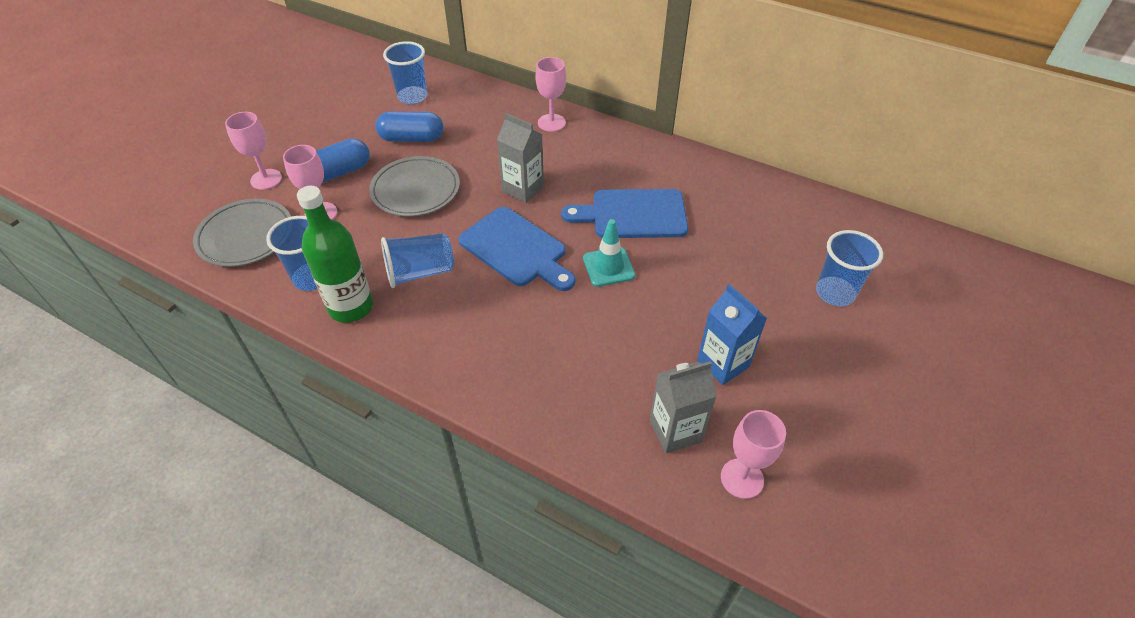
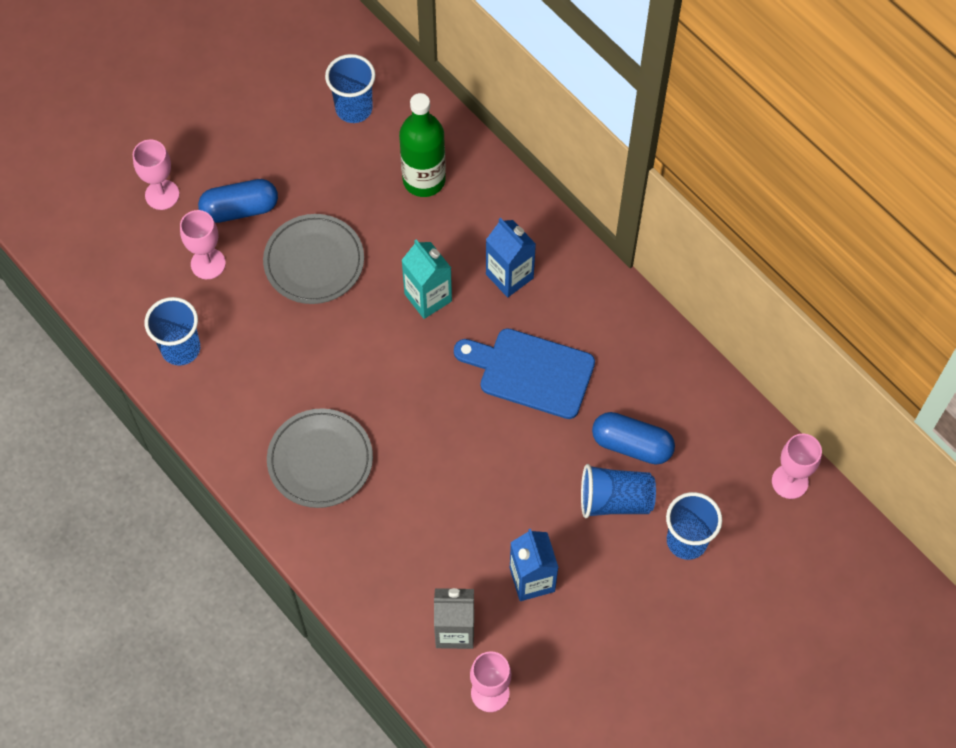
camera: 20 degrees right, 15 degrees up
grey plate [193,199,291,267] -> grey plate moved to [267,408,373,508]
green bottle [297,186,373,323] -> green bottle moved to [399,93,446,197]
blue capsule [375,111,443,142] -> blue capsule moved to [592,412,675,465]
blue cup [381,233,454,288] -> blue cup moved to [581,464,656,518]
blue cutting board [458,207,575,291] -> none
grey carton [497,113,544,203] -> turquoise carton [401,239,452,319]
pink goblet [535,57,566,132] -> pink goblet moved to [772,434,822,499]
turquoise traffic cone [583,219,635,287] -> none
none -> blue carton [486,218,536,297]

